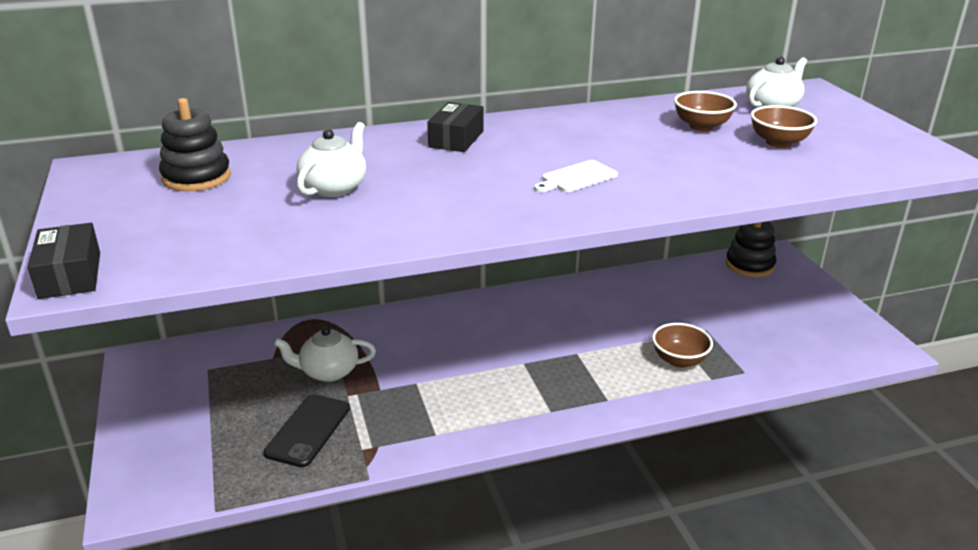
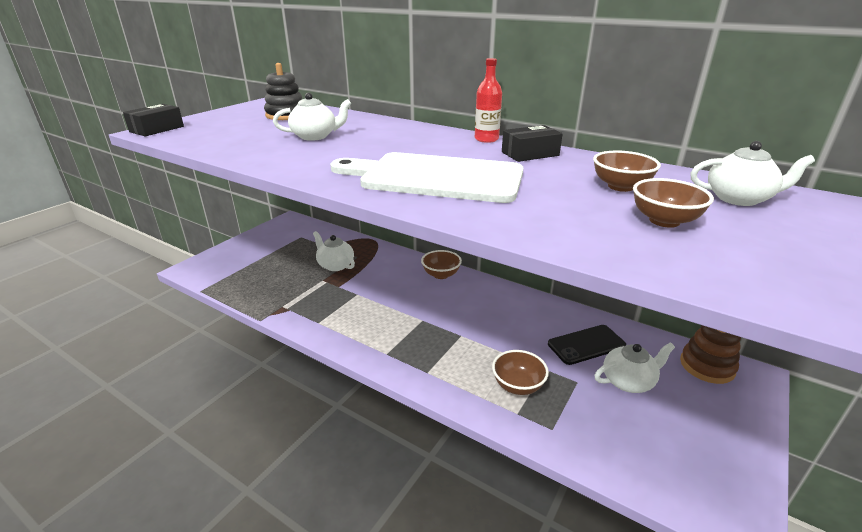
camera: 50 degrees right, 0 degrees up
black phone [264,394,350,467] -> black phone moved to [548,325,626,365]
black box [427,102,484,152] -> black box moved to [502,125,563,162]
white cutting board [534,160,618,192] -> white cutting board [330,152,524,203], size x2.50
black stacking toy [725,221,776,277] -> brown stacking toy [680,325,741,384]
none -> brown bowl [421,250,462,279]
none -> red bottle [475,58,502,143]
none -> white teapot [594,342,675,393]

